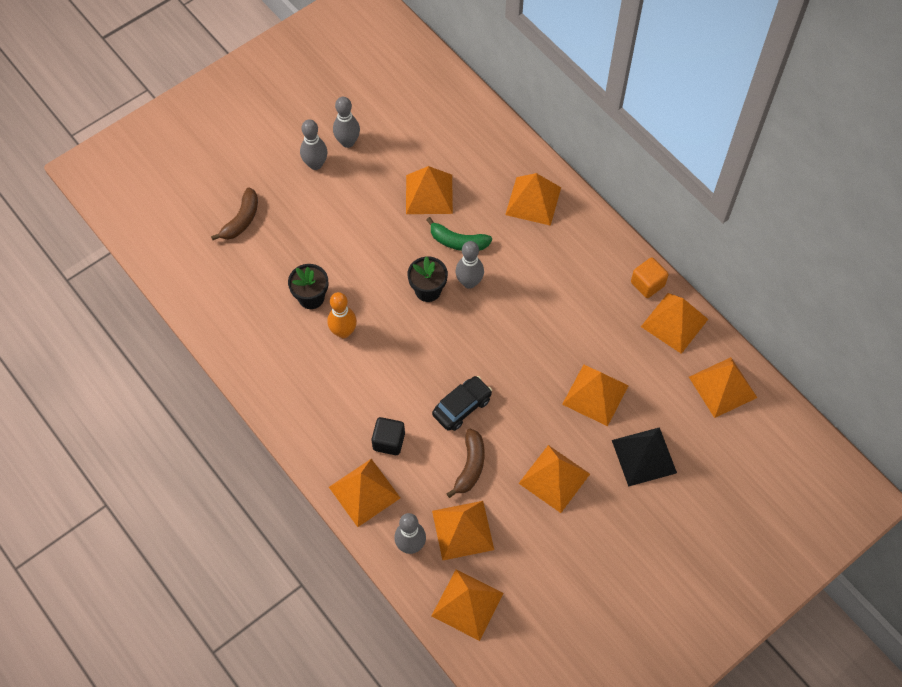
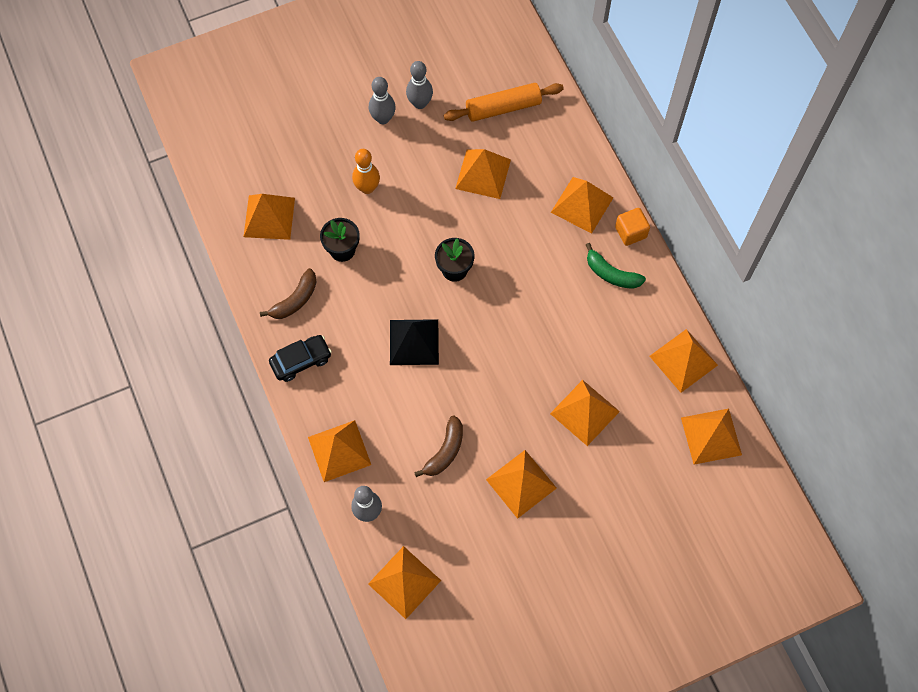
camera: 15 degrees right, 5 degrees up
brown banana [211,187,258,240] -> brown banana moved to [260,268,317,319]
orange bowling pin [327,292,357,338] -> orange bowling pin moved to [352,149,380,194]
black cube [372,417,405,455] -> none
green banana [426,217,492,251] -> green banana moved to [586,243,646,289]
black car [432,376,492,431] -> black car moved to [269,335,332,382]
orange pyramid [432,501,494,561] -> orange pyramid moved to [244,194,295,240]
grey bowling pin [456,241,484,289] -> none
black pyramid [612,427,677,487] -> black pyramid moved to [390,319,439,365]
orange cube [631,258,668,298] -> orange cube moved to [615,208,650,246]
none -> orange rolling pin [444,83,564,122]

